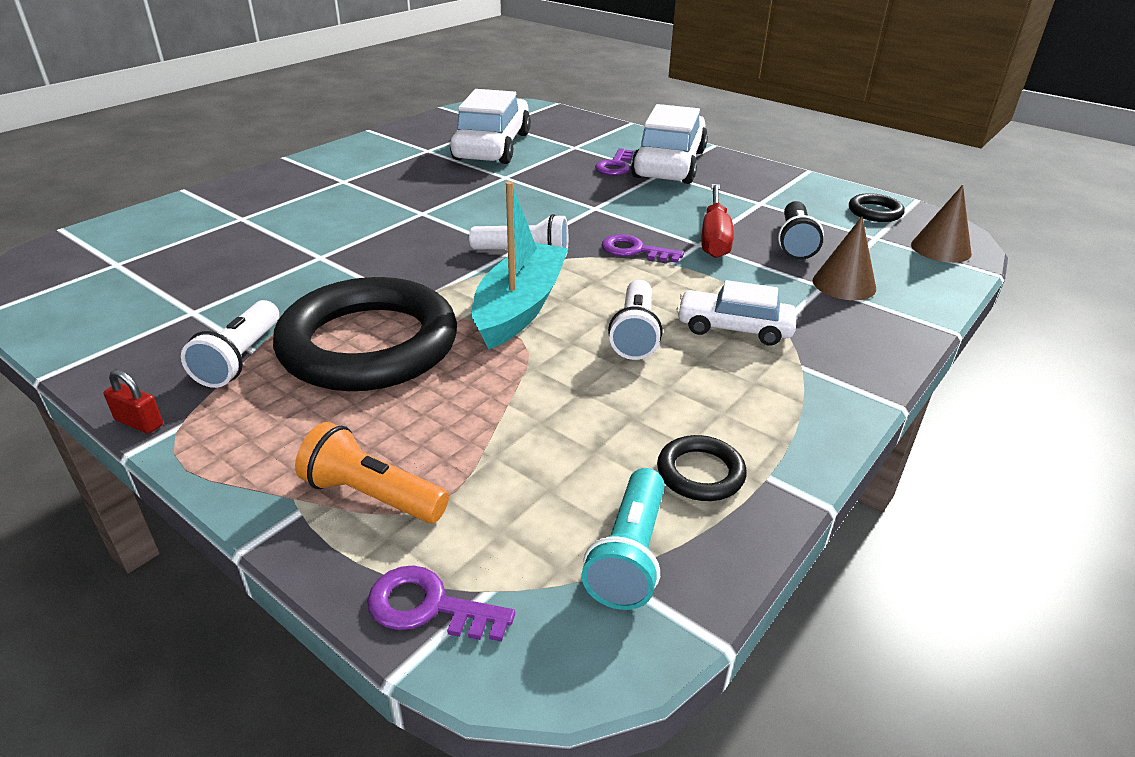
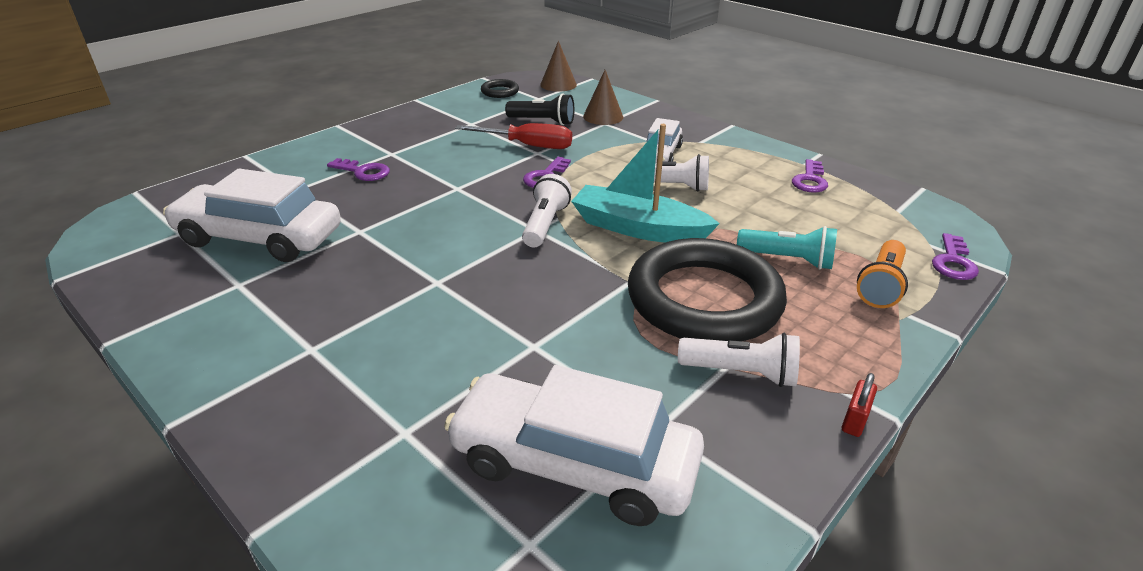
camera: 85 degrees left, 0 degrees up
turquoise flashlight [582,468,665,610] -> turquoise flashlight moved to [737,226,837,270]
white car [631,104,708,184] -> white car moved to [444,365,704,526]
black ring [657,435,747,501] -> purple key [792,159,828,193]

